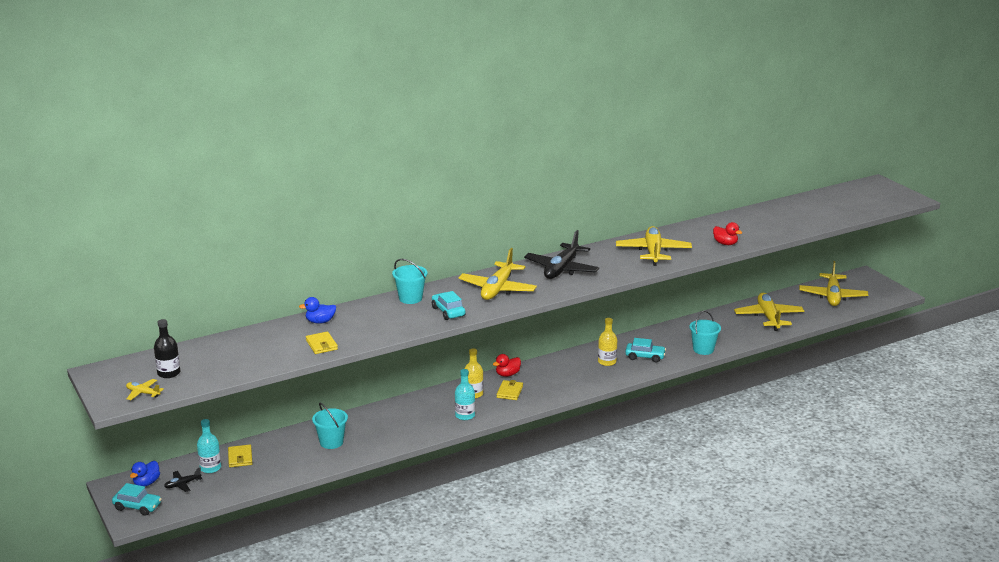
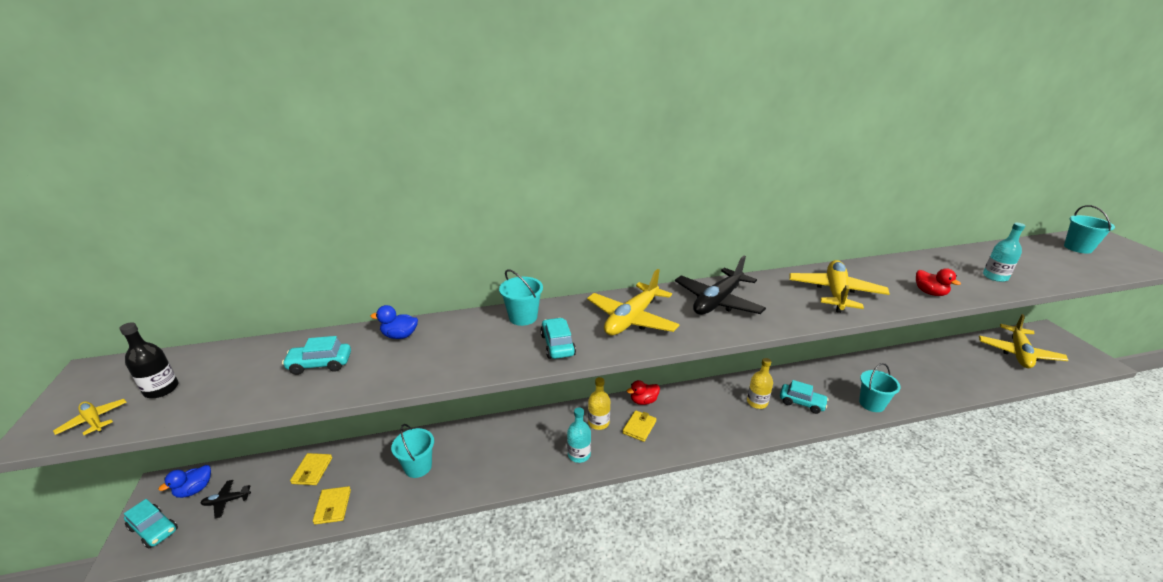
camera: 15 degrees right, 5 degrees up
turquoise bottle [197,419,221,473] -> turquoise bottle moved to [983,223,1025,282]
yellow wallet [306,331,338,354] -> yellow wallet moved to [313,486,351,524]
yellow plane [734,293,804,331] -> none
none -> turquoise car [282,336,351,375]
none -> turquoise bucket [1064,205,1115,254]

